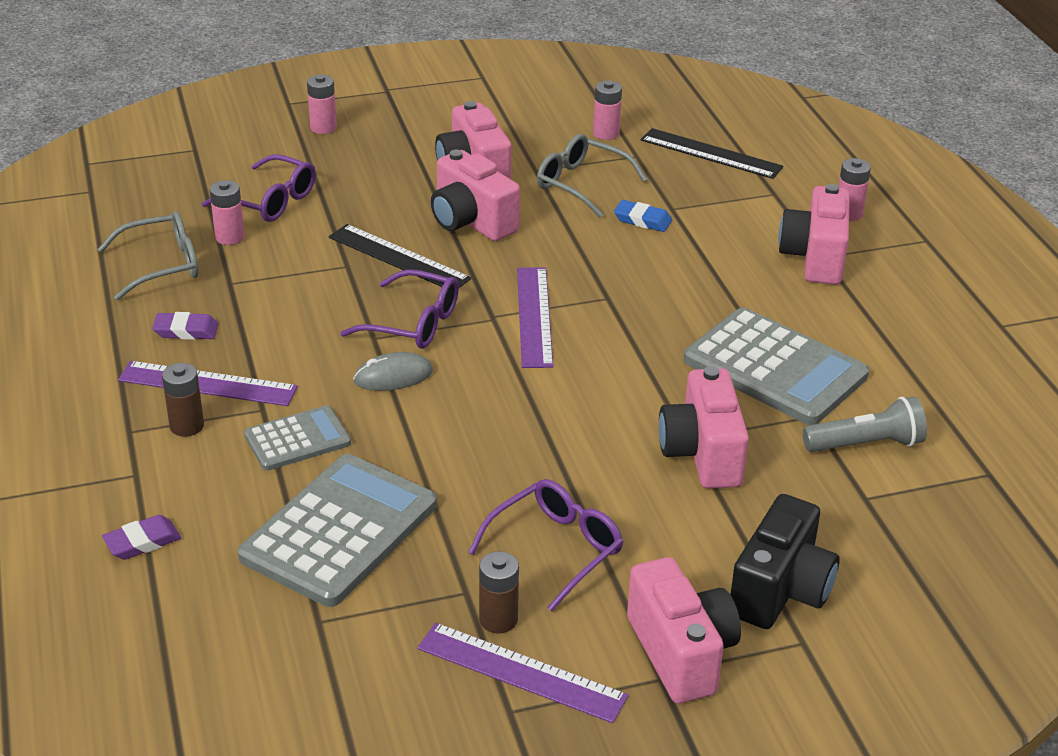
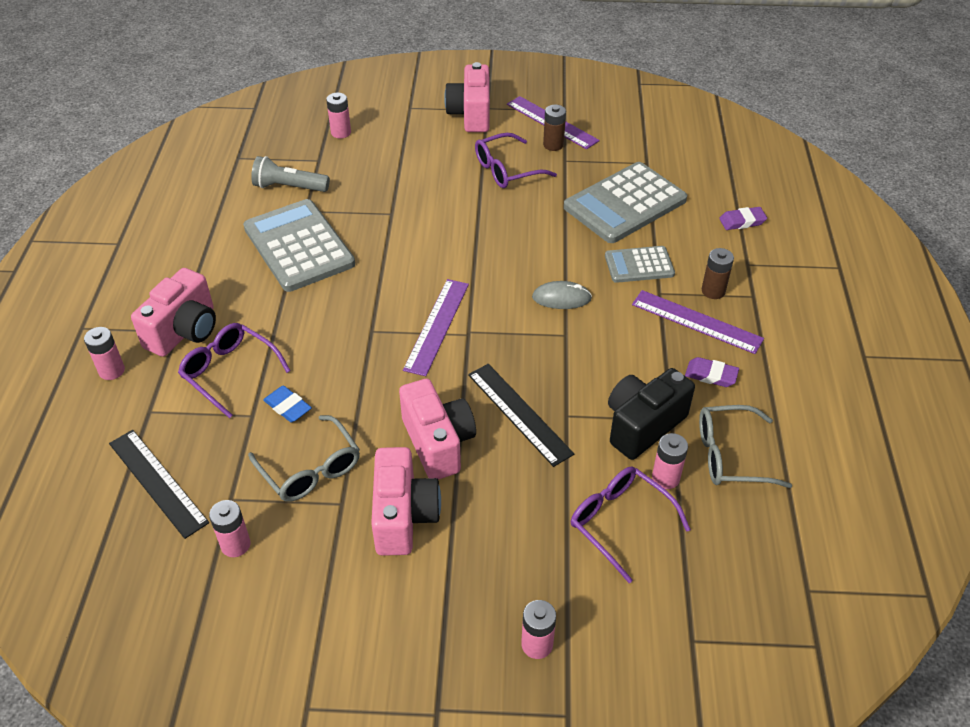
camera: 160 degrees left, 10 degrees up
purple glasses [340,269,459,349] -> purple glasses moved to [178,323,291,418]
pink camera [658,366,749,488] -> none
black camera [730,494,839,629] -> black camera moved to [608,368,695,460]
none -> pink battery [326,93,351,139]

